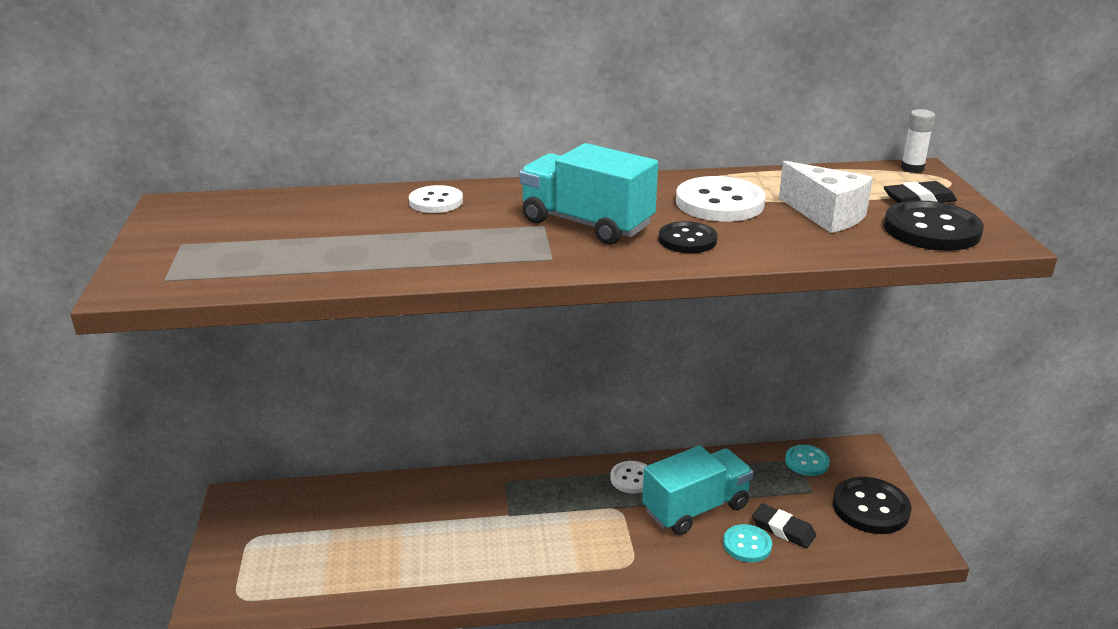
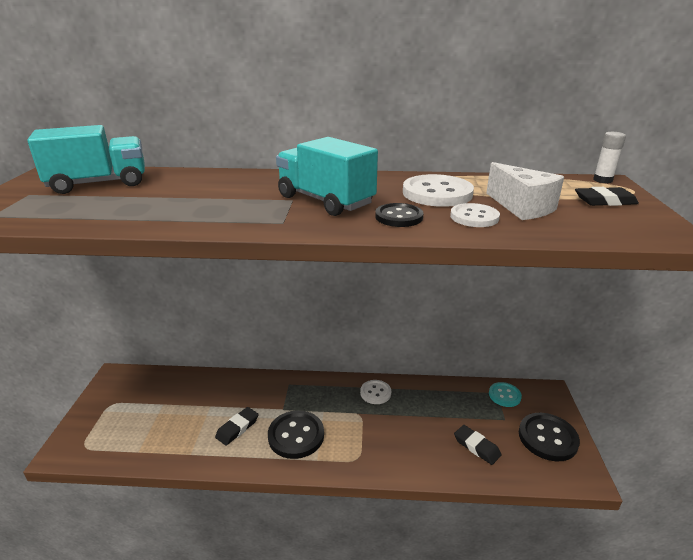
camera: 10 degrees right, 0 degrees up
white button [409,185,463,213] -> white button moved to [450,203,500,227]
turquoise truck [642,446,753,535] -> turquoise truck moved to [27,125,145,194]
turquoise button [723,524,772,562] -> none
black button [884,200,984,251] -> black button moved to [268,410,324,459]
none -> black eraser [215,407,258,446]

